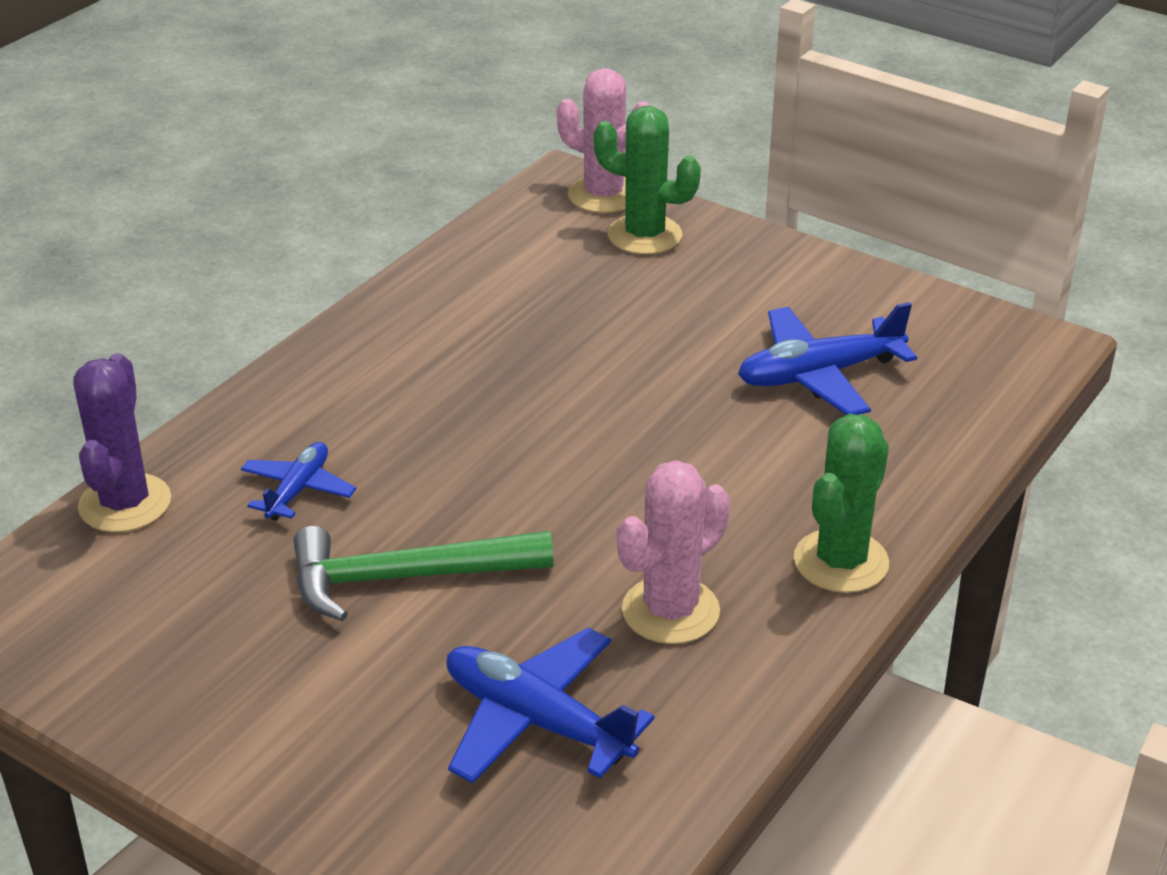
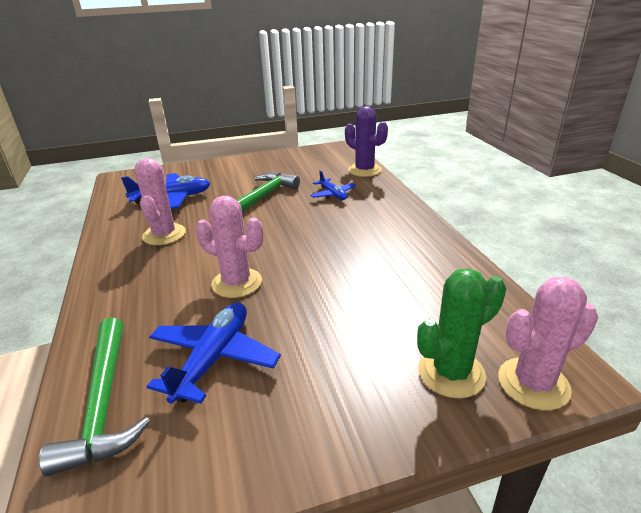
camera: 130 degrees right, 5 degrees down
green cactus [794,414,889,593] -> none
none -> green hammer [39,317,150,477]
none -> pink cactus [196,196,263,298]

